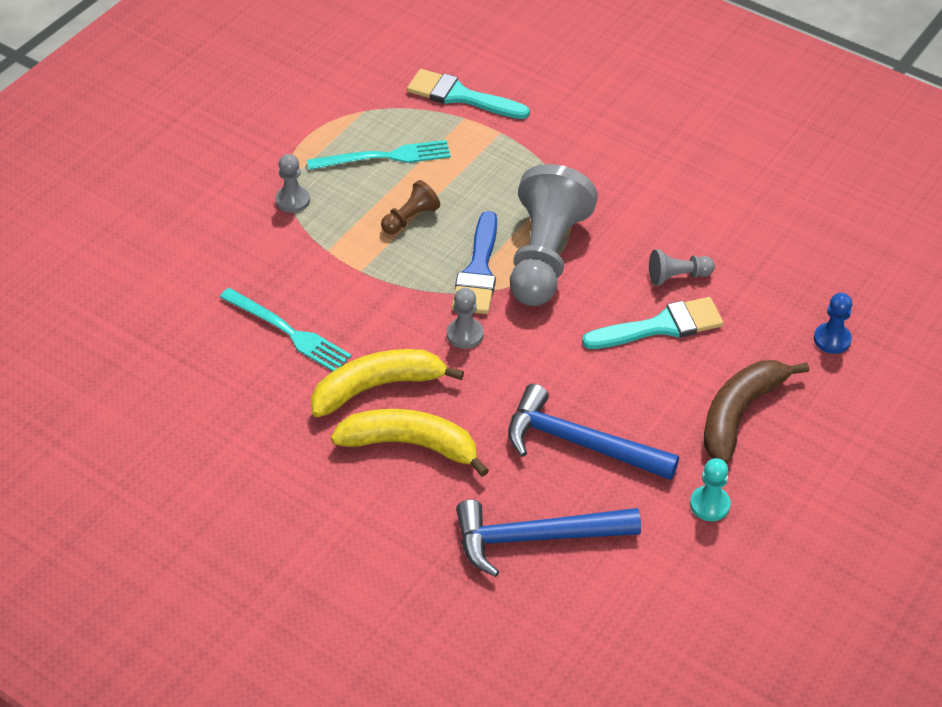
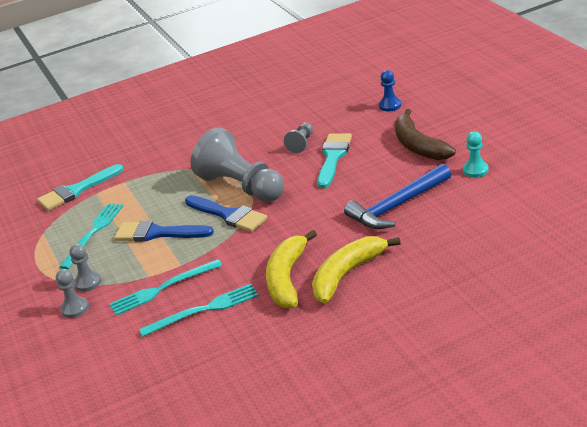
camera: 55 degrees left, 15 degrees down
brown pawn [381,180,440,234] -> blue brush [114,220,214,242]
grey pawn [447,288,484,349] -> grey pawn moved to [56,269,89,318]
blue hammer [456,500,641,577] -> none
none -> turquoise fork [110,259,223,316]

